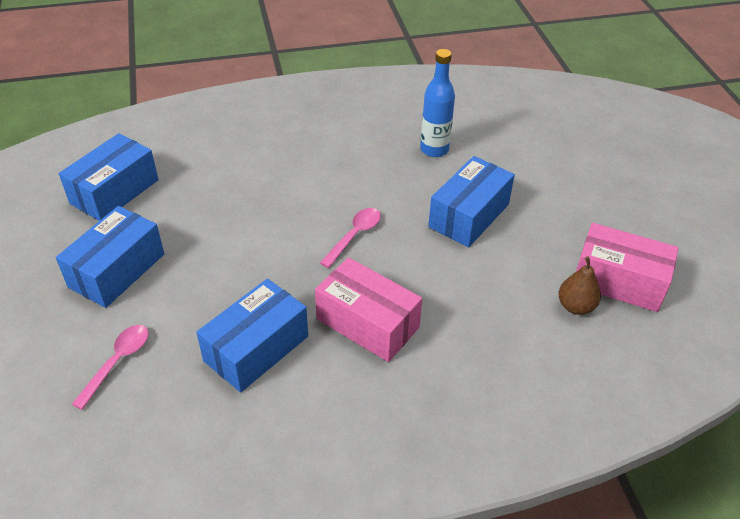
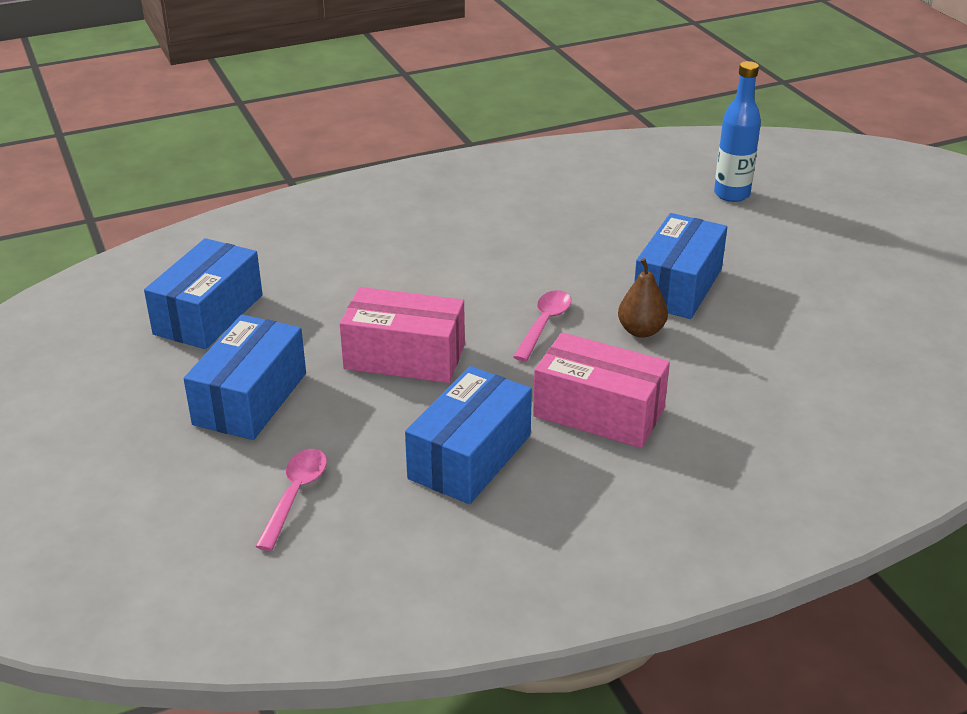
camera: 10 degrees left, 10 degrees down
blue bottle [420,49,455,157] -> blue bottle moved to [714,61,761,202]
brown pear [558,256,601,315] -> brown pear moved to [618,258,668,338]
pink box [576,223,679,312] -> pink box moved to [340,287,465,383]

